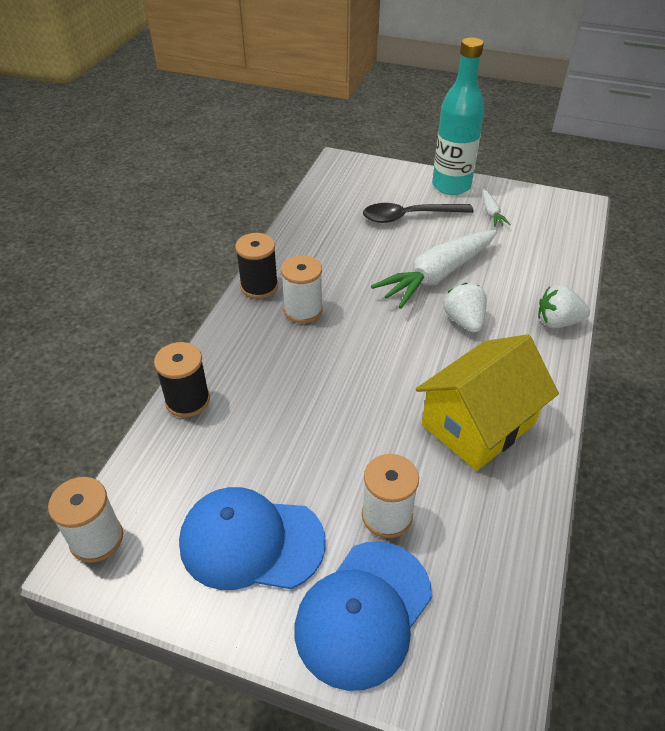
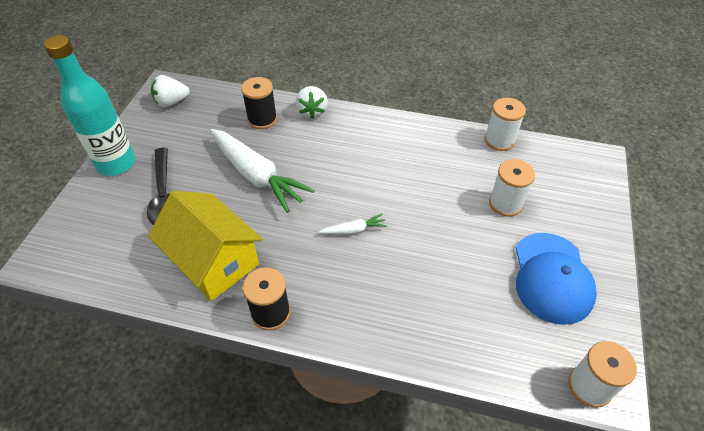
camera: 95 degrees left, 5 degrees up
black spool [154,342,210,417] -> black spool moved to [241,77,277,129]
white spool [281,255,323,323] -> white spool moved to [485,97,526,151]
blue cap [295,541,432,691] -> none
yellow house [416,334,559,471] -> yellow house moved to [148,191,262,301]
white strawberry [444,283,487,332] -> white strawberry moved to [151,75,190,108]
white carrot [482,189,511,227] -> white carrot moved to [319,213,387,235]

